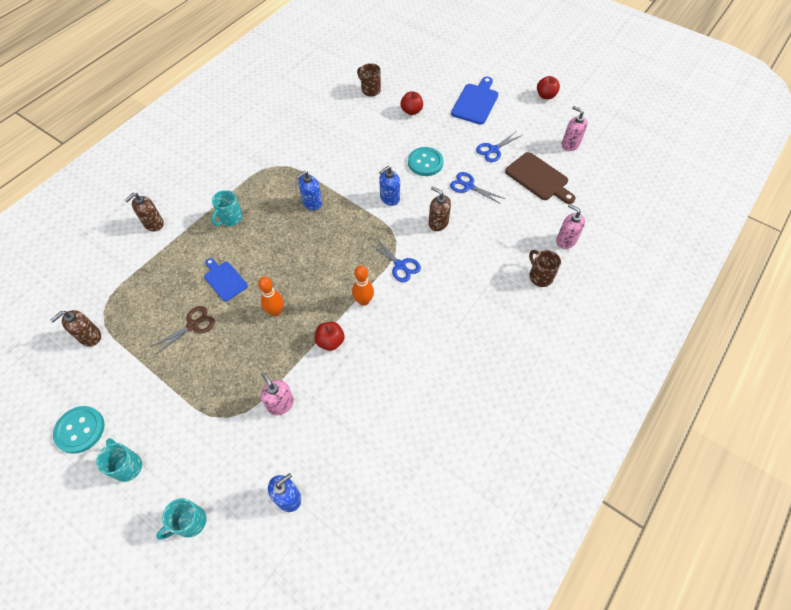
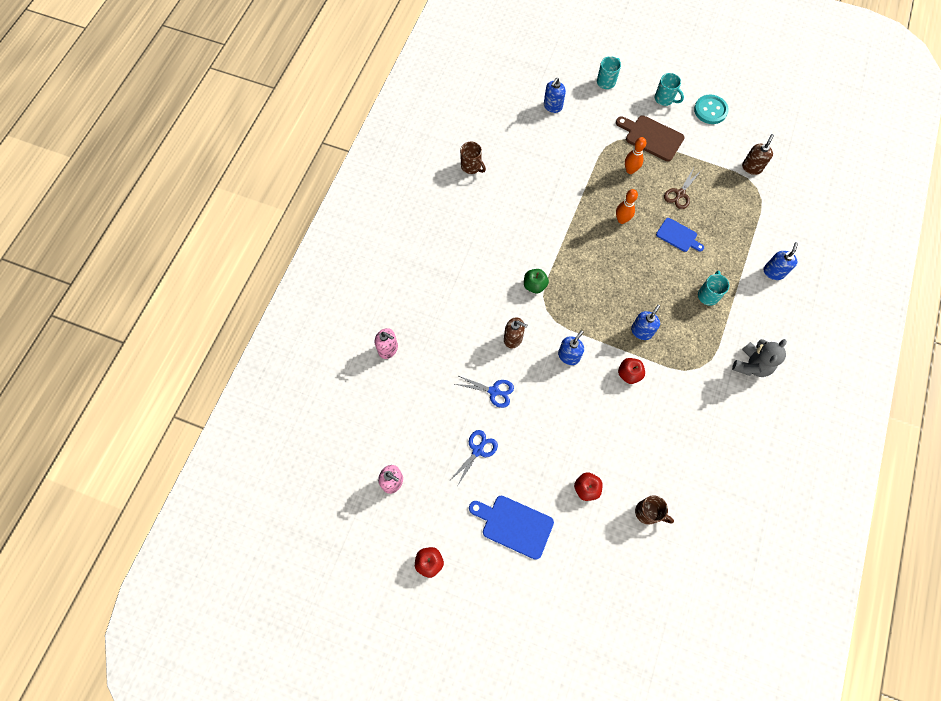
camera: 165 degrees right, 10 degrees up
brown soap dispenser [125,193,164,231] -> blue soap dispenser [764,242,798,280]
pink soap dispenser [261,372,294,415] -> none
red apple [315,322,344,351] -> red apple moved to [618,358,645,384]
orange bowling pin [352,265,374,306] -> orange bowling pin moved to [625,137,646,174]
blue scissors [369,238,421,282] -> green apple [524,269,549,293]
turquoise button [408,147,443,176] -> none
blue cutting board [451,77,499,125] -> blue cutting board turned 105 degrees clockwise [469,496,554,560]
brown cutting board [505,152,576,204] -> brown cutting board moved to [616,115,685,161]
brown mug [529,250,561,287] -> brown mug moved to [460,142,486,174]
none -> grey teddy bear [732,339,787,377]

